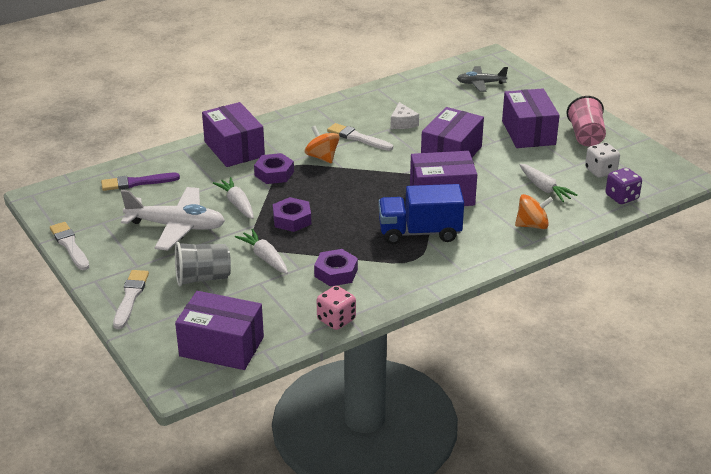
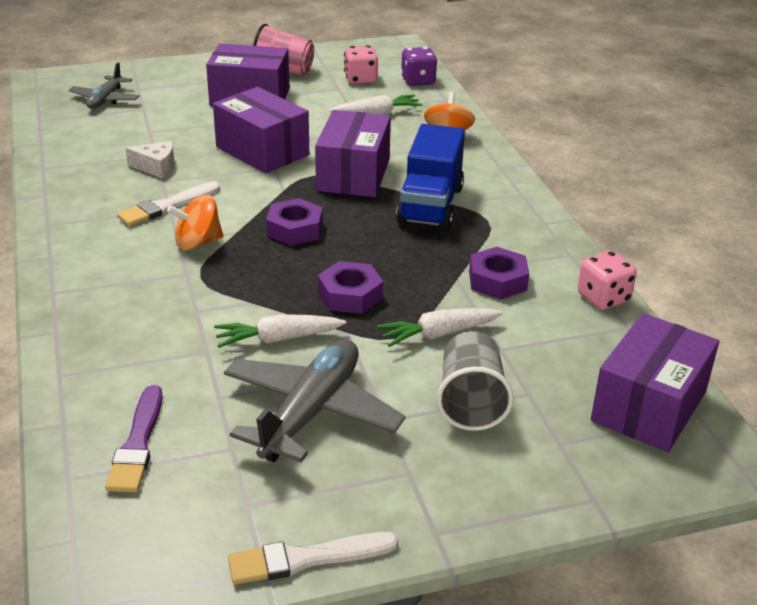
camera: 75 degrees left, 0 degrees up
white brush [113,270,149,329] -> none
white plane [121,187,225,250] -> grey plane [224,339,406,462]
purple box [202,102,265,167] -> none
purple nut [254,153,294,184] -> purple nut moved to [266,198,323,246]
white dice [585,143,620,178] -> pink dice [344,45,378,84]

